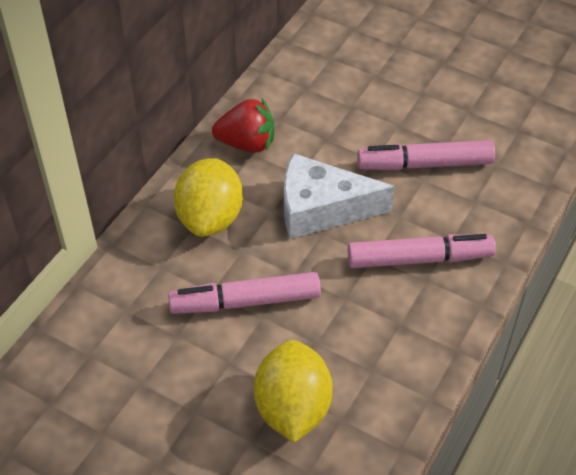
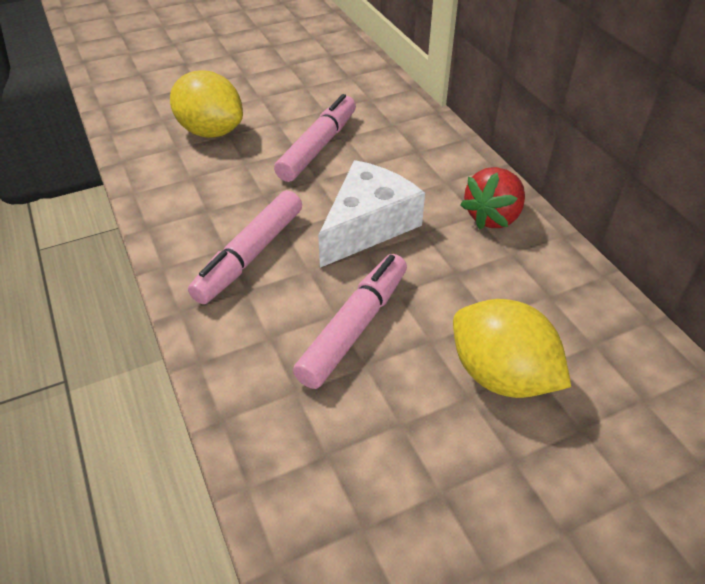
camera: 125 degrees right, 5 degrees down
yellow lemon [174,158,243,237] -> yellow lemon moved to [453,299,571,398]

